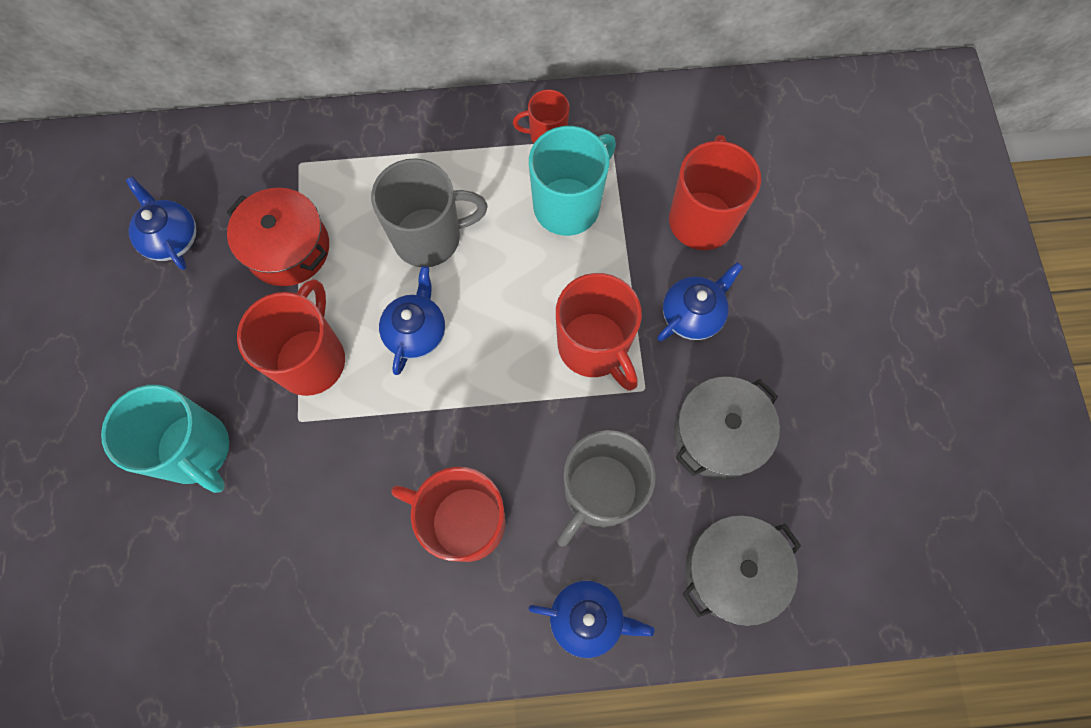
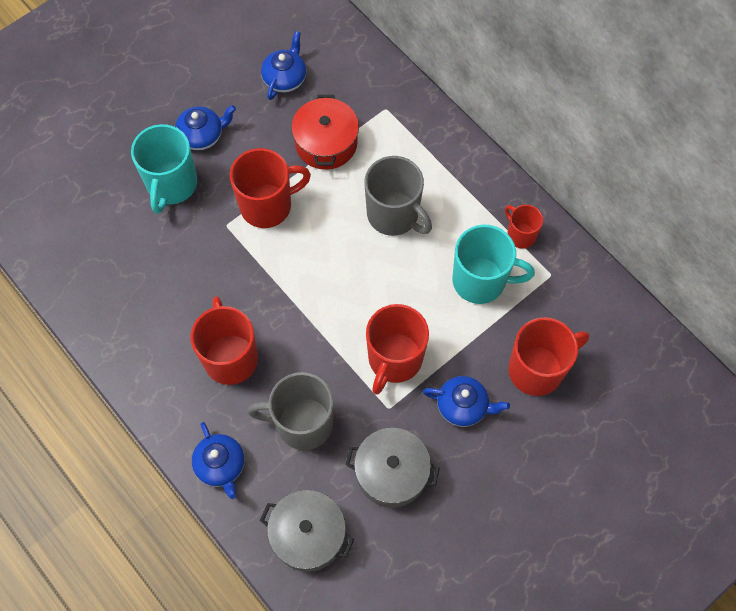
camera: 55 degrees right, 5 degrees down
blue teapot [379,266,445,375] -> blue teapot moved to [175,105,236,150]

